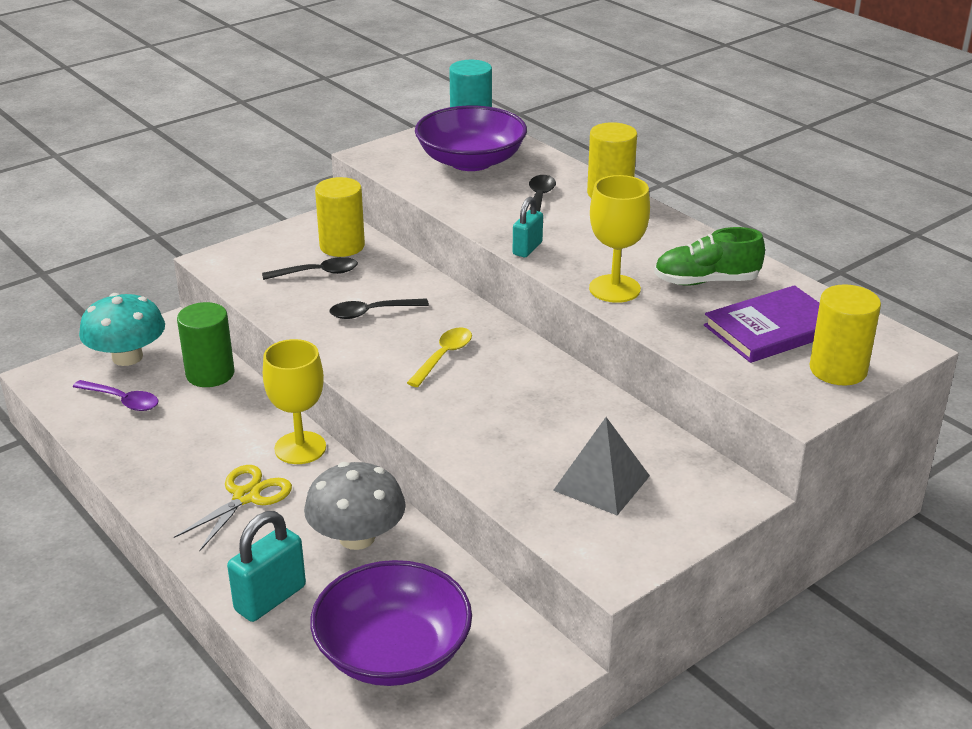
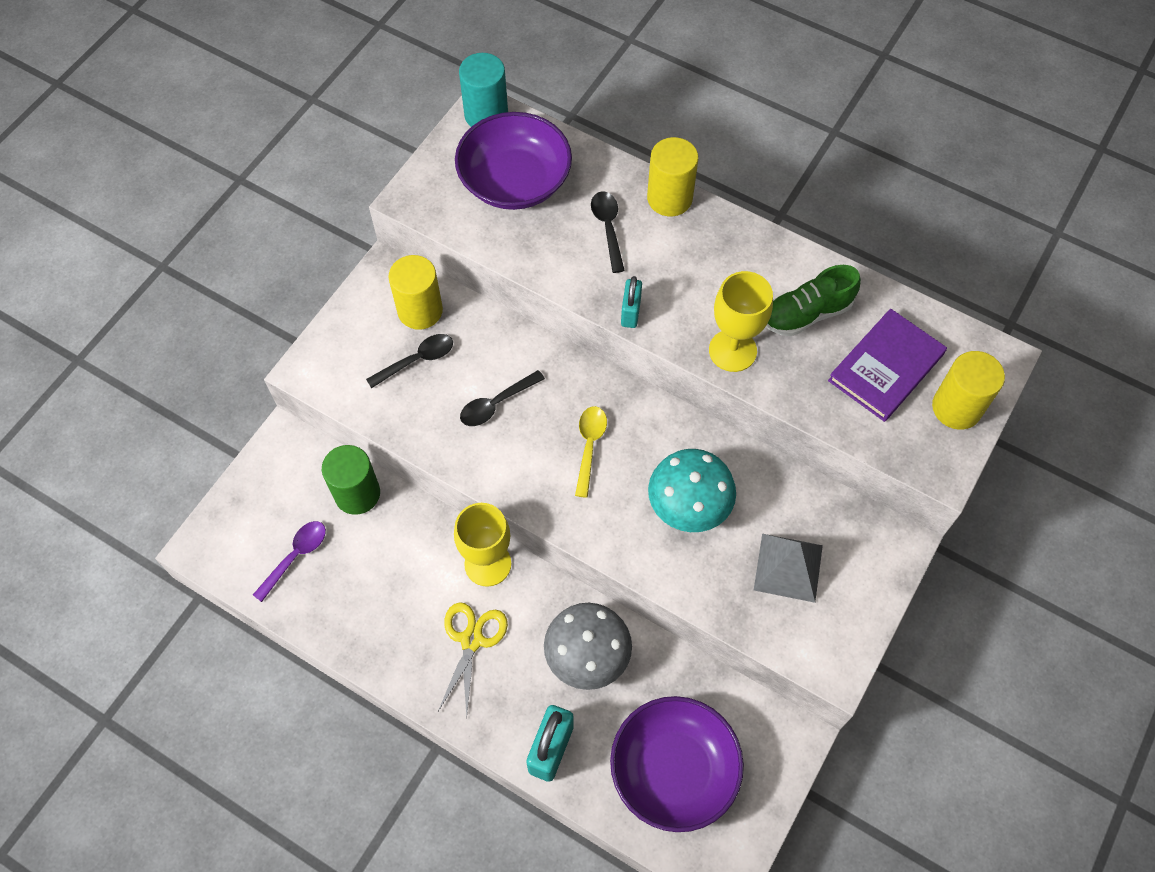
camera: 20 degrees left, 30 degrees up
purple spoon [73,380,158,411] -> purple spoon turned 60 degrees counterclockwise [253,521,326,602]
turquoise mushroom [79,293,165,366] -> turquoise mushroom moved to [648,449,736,532]

